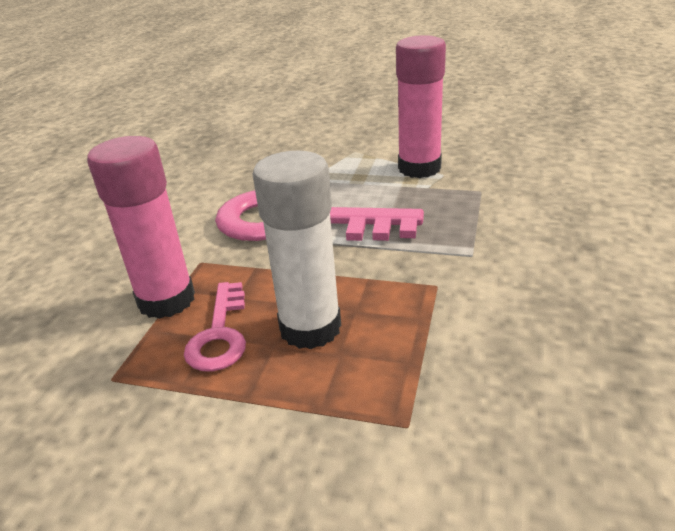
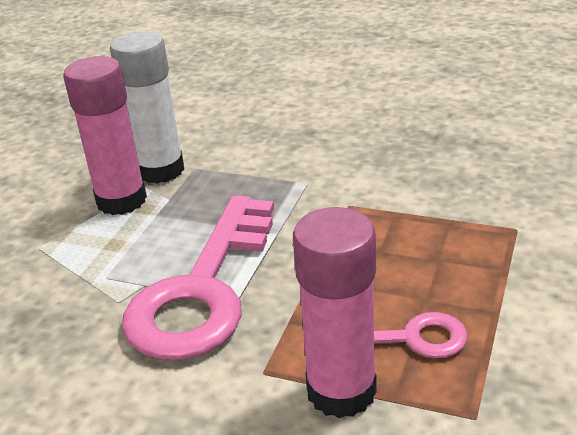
camera: 85 degrees left, 0 degrees up
white glue stick [252,151,341,349] -> white glue stick moved to [110,31,184,184]

